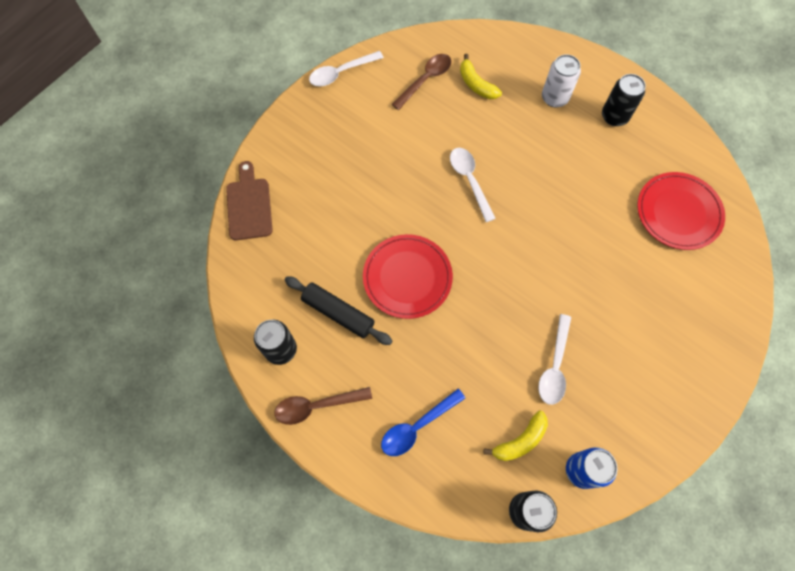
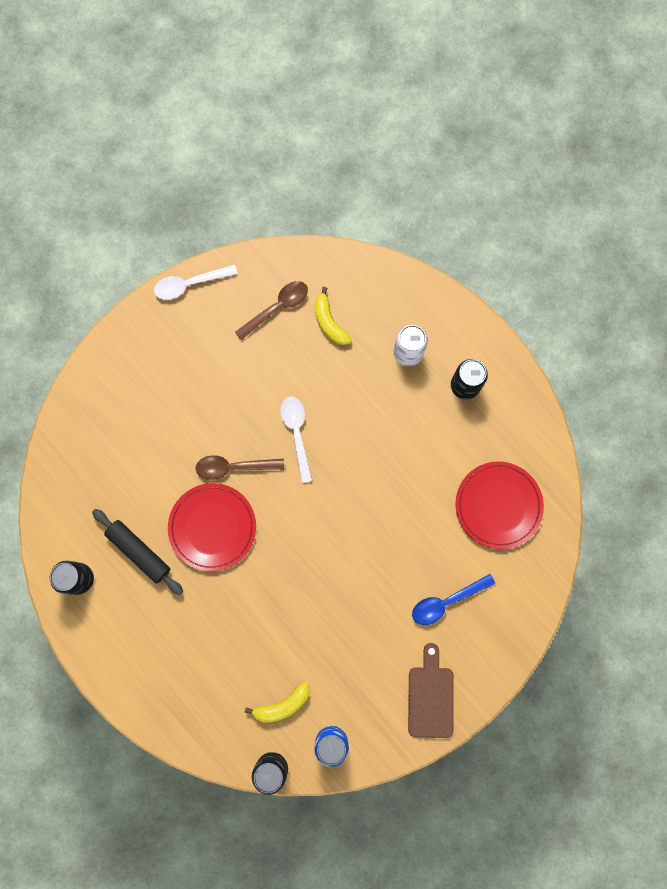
camera: 10 degrees right, 10 degrees up
brown cutting board [226,161,273,241] -> brown cutting board moved to [408,643,454,738]
brown spoon [274,387,372,425] -> brown spoon moved to [195,455,284,480]
blue spoon [381,389,465,456] -> blue spoon moved to [412,574,495,625]
white spoon [538,314,571,405] -> none

